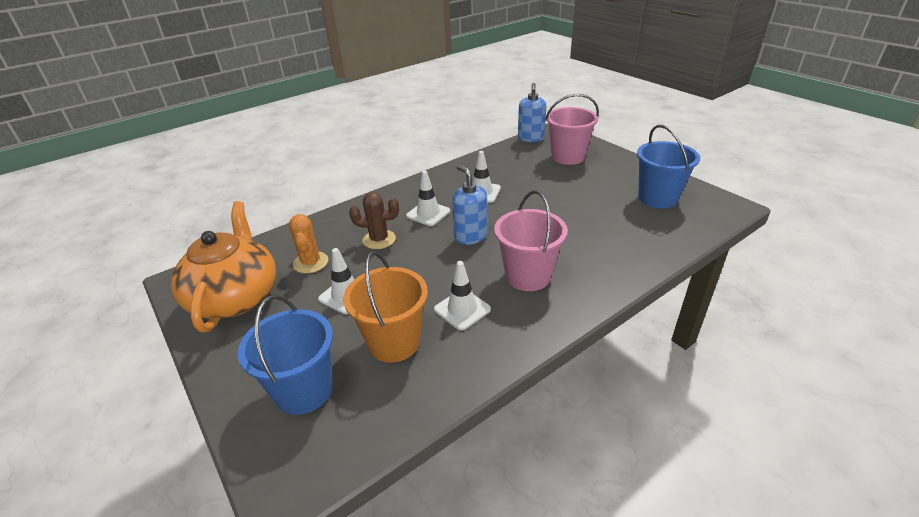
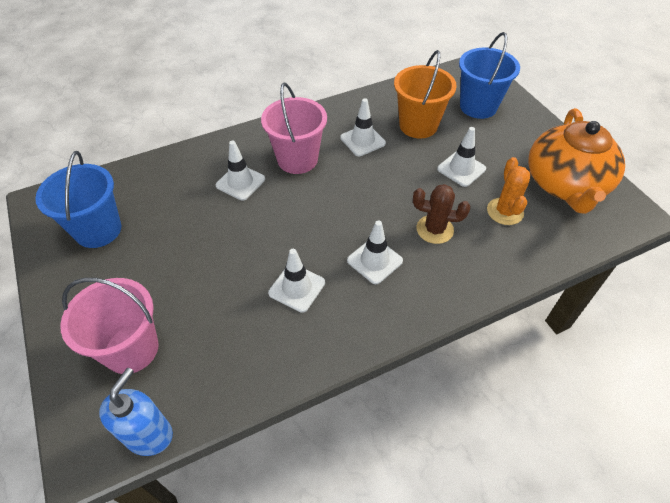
camera: 170 degrees left, 15 degrees up
blue soap dispenser [452,165,488,245] -> none
none -> white traffic cone [216,140,265,201]

